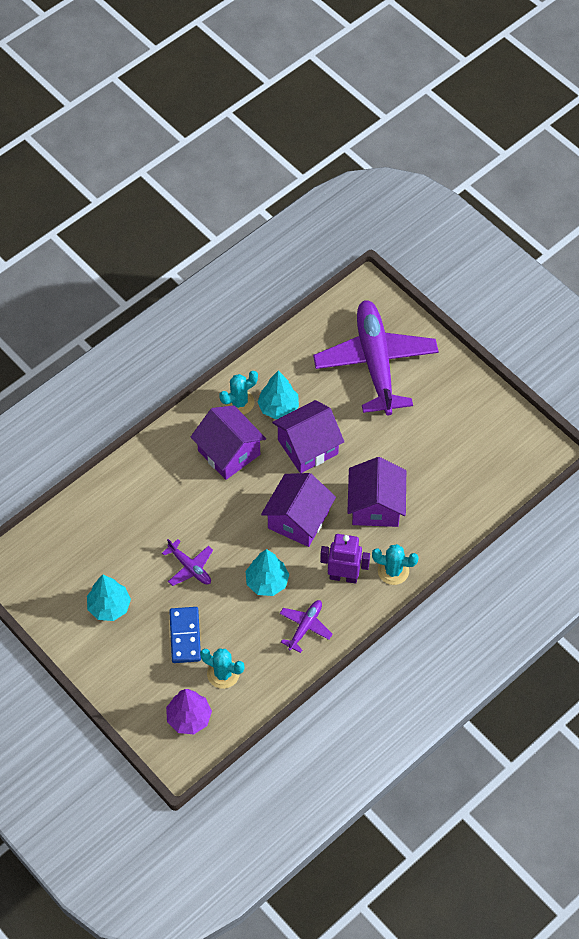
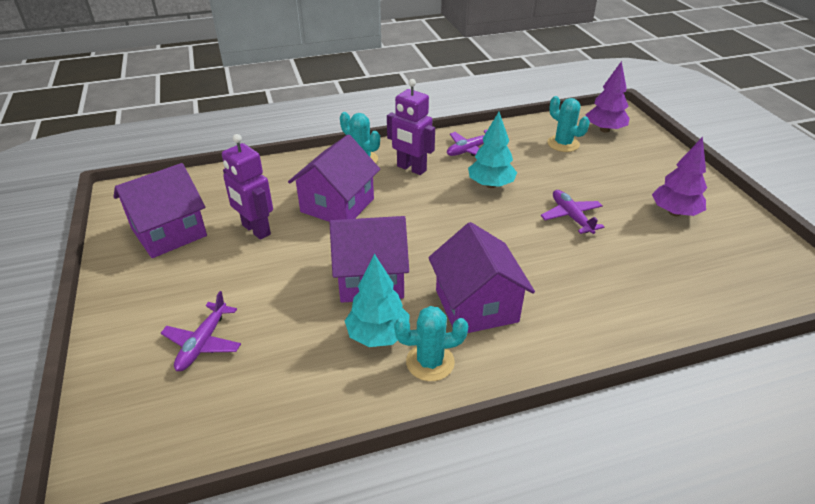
camera: 155 degrees left, 20 degrees down
turquoise tree [87,575,131,621] -> purple tree [652,137,707,216]
blue domino [169,607,201,663] -> none
purple house [261,473,336,547] -> purple house moved to [113,163,207,258]
purple plane [313,300,439,415] -> purple plane [161,291,241,371], size x0.42
none -> purple robot [222,134,273,240]

